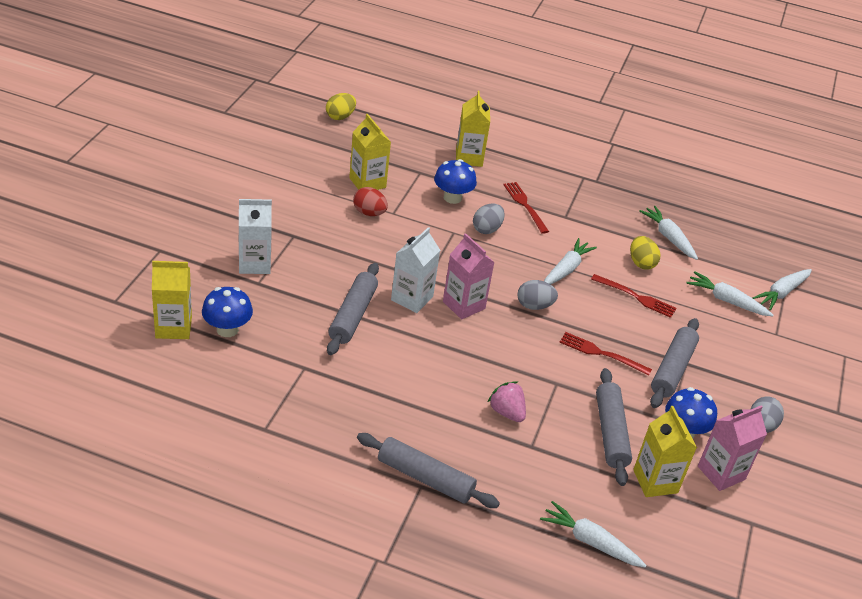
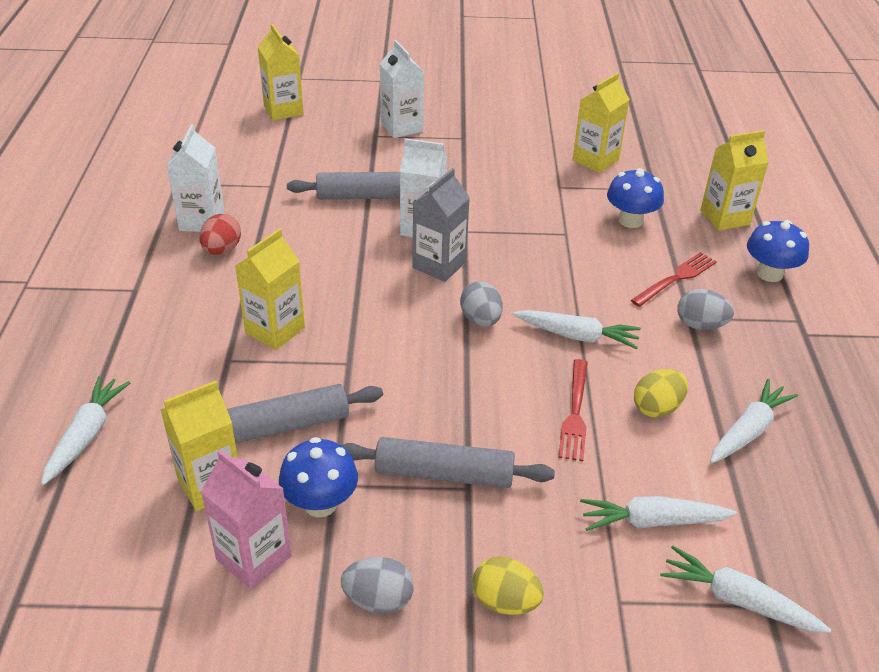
camera: 75 degrees right, 0 degrees up
blue mushroom [202,287,253,337] -> blue mushroom moved to [747,220,809,282]
yellow egg [326,93,356,120] -> yellow egg moved to [472,556,544,615]
red egg [353,187,388,216] -> red egg moved to [199,214,241,255]
grey rolling pin [357,433,500,508] -> none
pink carton [443,233,495,320] -> grey carton [413,168,470,282]
grey egg [473,204,505,234] -> grey egg moved to [678,289,734,330]
pink strawberry [488,381,526,422] -> yellow carton [235,229,305,350]
red fork [559,332,652,376] -> none
white carrot [686,271,773,316] -> white carrot turned 105 degrees counterclockwise [580,496,737,531]
none -> white carton [167,124,224,232]

